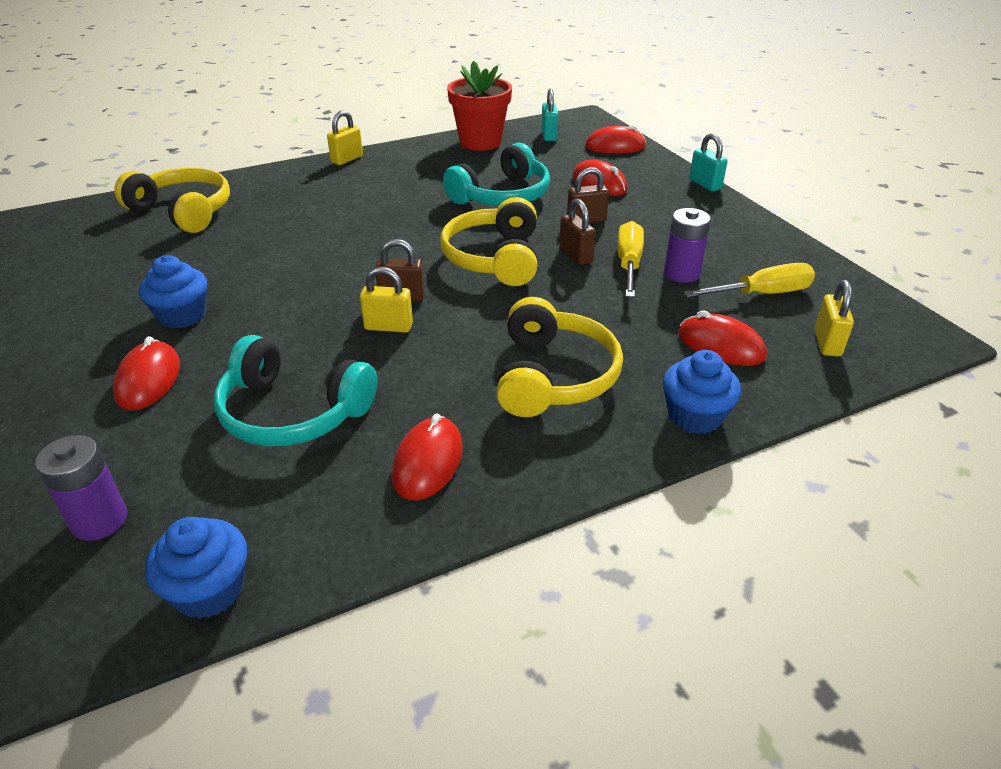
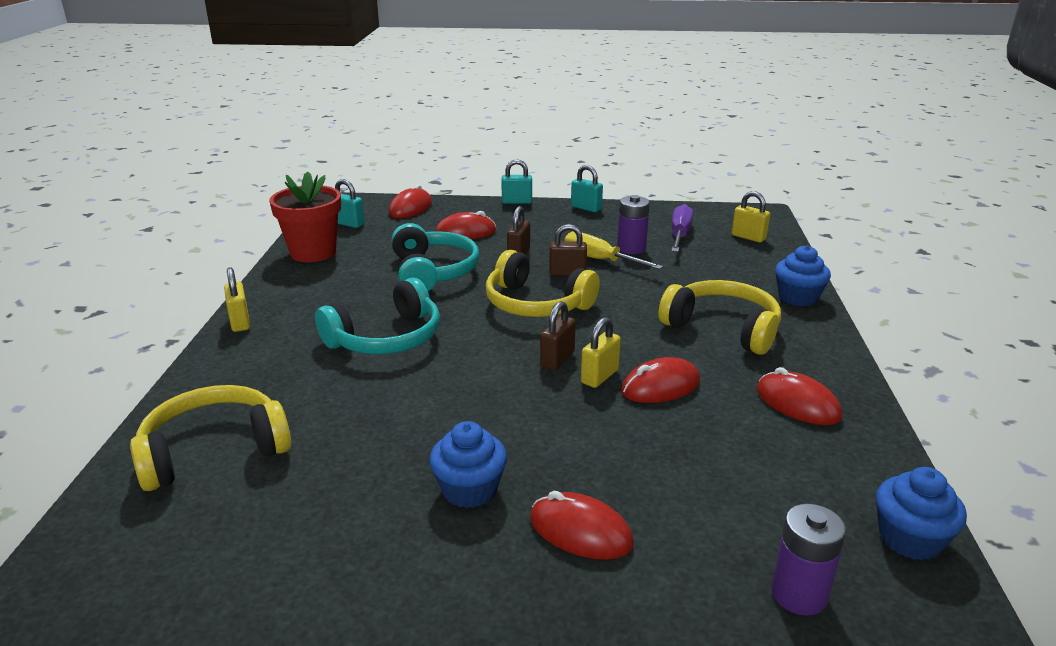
camera: 60 degrees left, 10 degrees down
turquoise headphones [214,335,377,446] -> turquoise headphones moved to [315,277,440,354]
red mouse [678,310,767,366] -> red mouse moved to [621,357,700,403]
yellow screwdriver [683,263,815,297] -> purple screwdriver [671,204,693,252]
none -> turquoise padlock [571,165,603,212]

